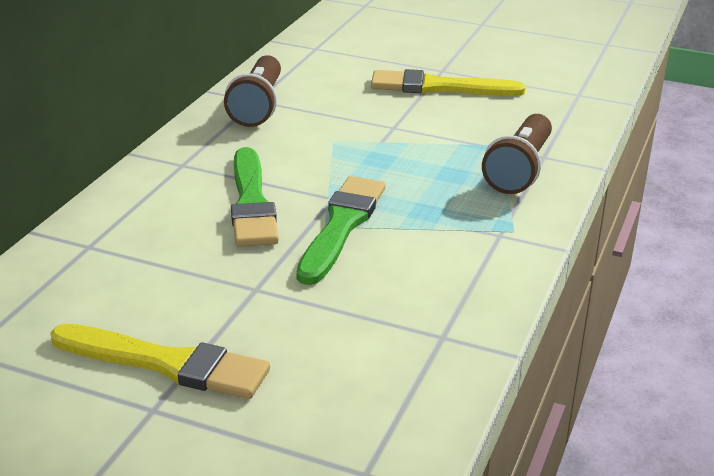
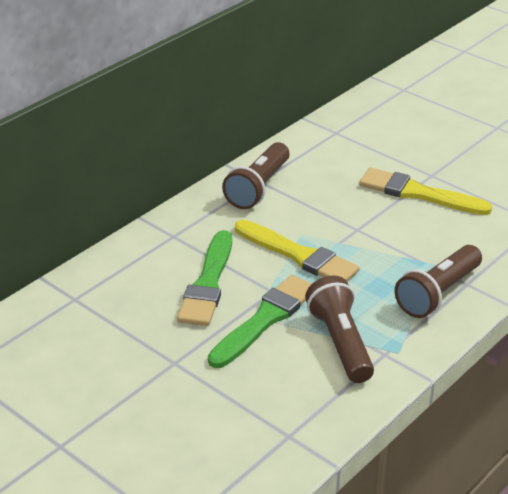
camera: 20 degrees right, 5 degrees up
yellow brush [50,324,270,399] -> yellow brush moved to [235,220,359,282]
none -> brown flashlight [305,275,374,383]

